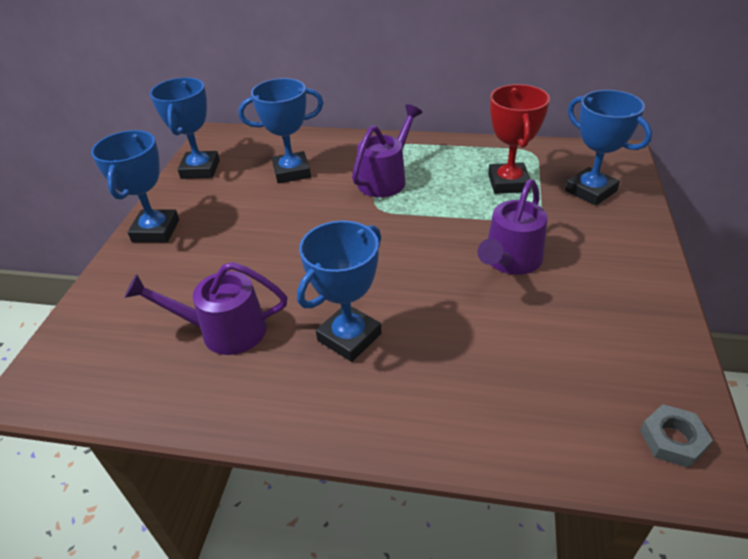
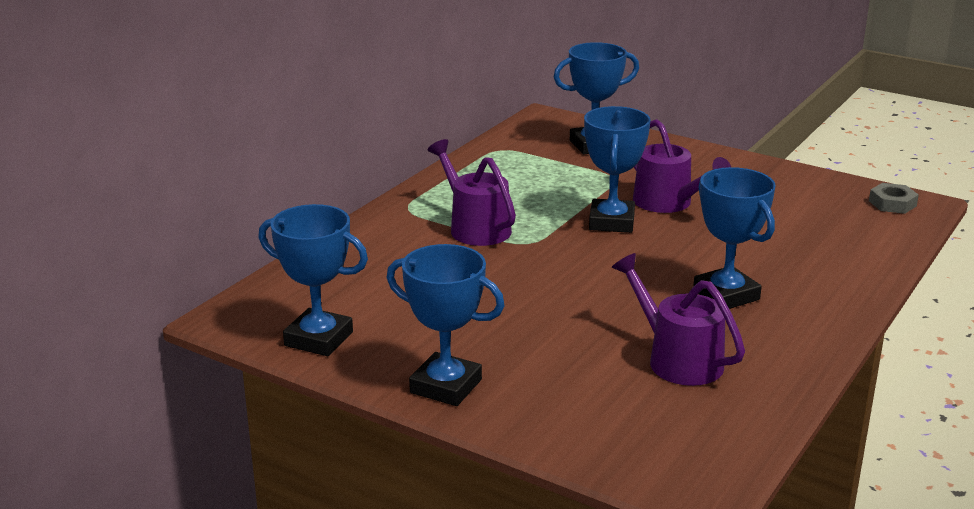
camera: 70 degrees left, 15 degrees down
purple watering can [124,262,288,355] -> purple watering can turned 120 degrees clockwise [612,253,745,386]
blue trophy [238,78,323,183] -> blue trophy moved to [584,106,651,233]
red trophy [488,84,550,194] -> none

